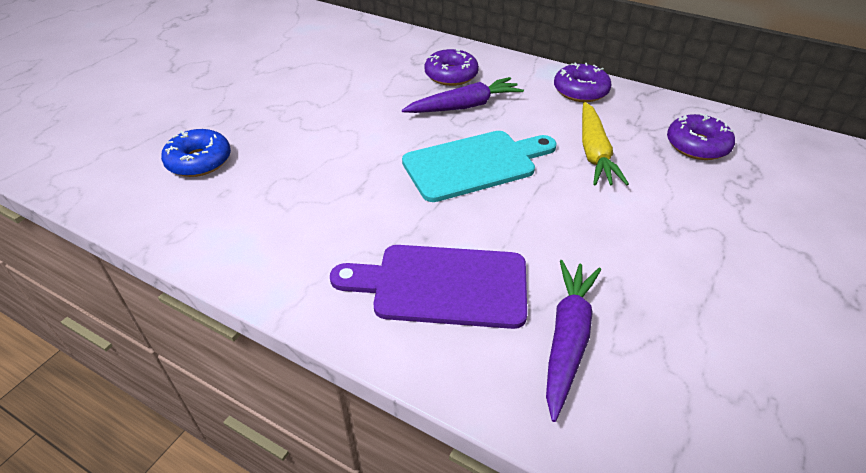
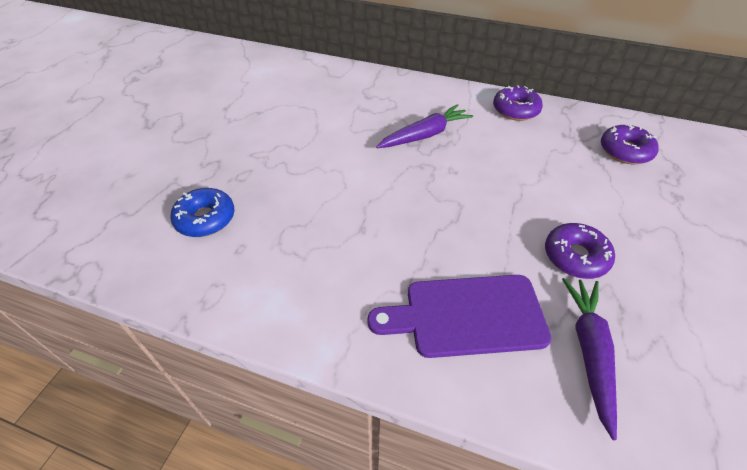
camera: 10 degrees left, 5 degrees up
turquoise cutting board [402,131,556,202] -> none
purple donut [425,49,479,86] -> purple donut moved to [545,223,615,279]
yellow carrot [582,102,629,185] -> none

